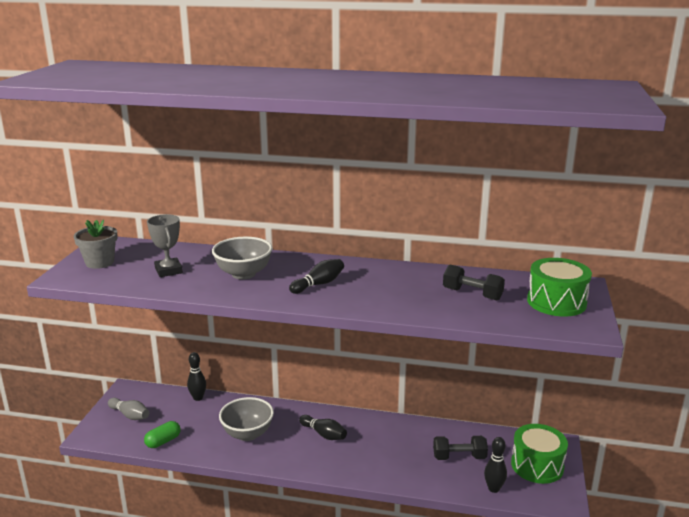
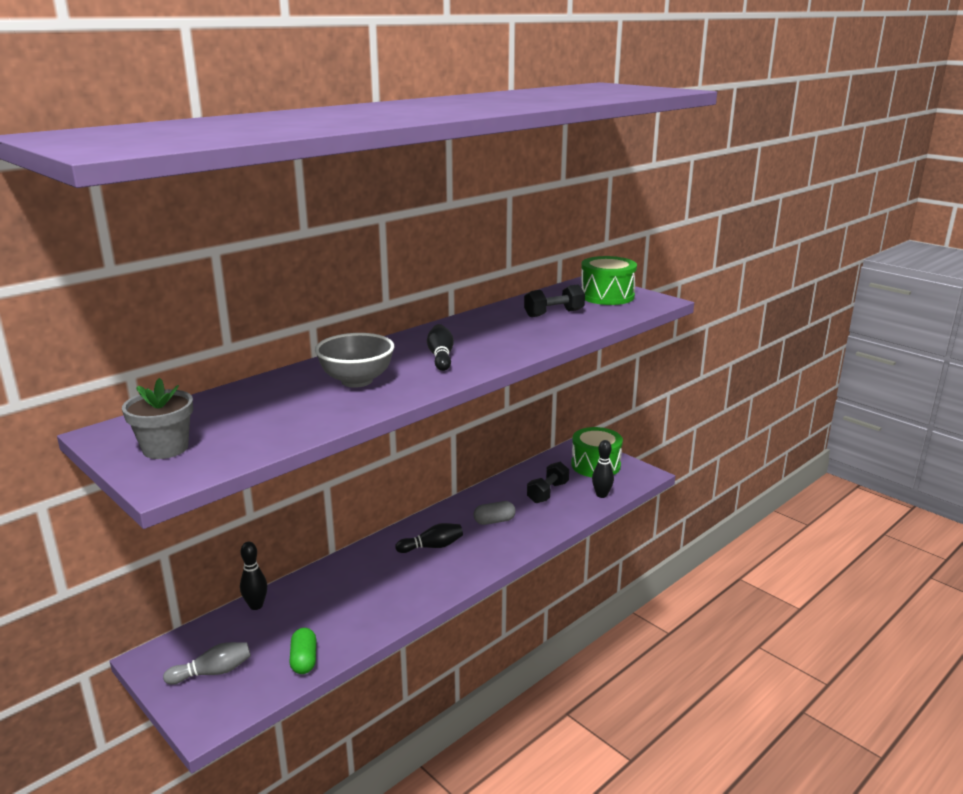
camera: 55 degrees left, 0 degrees up
grey trophy [147,214,183,277] -> none
grey bowl [219,397,274,441] -> none
none -> grey capsule [473,501,516,525]

